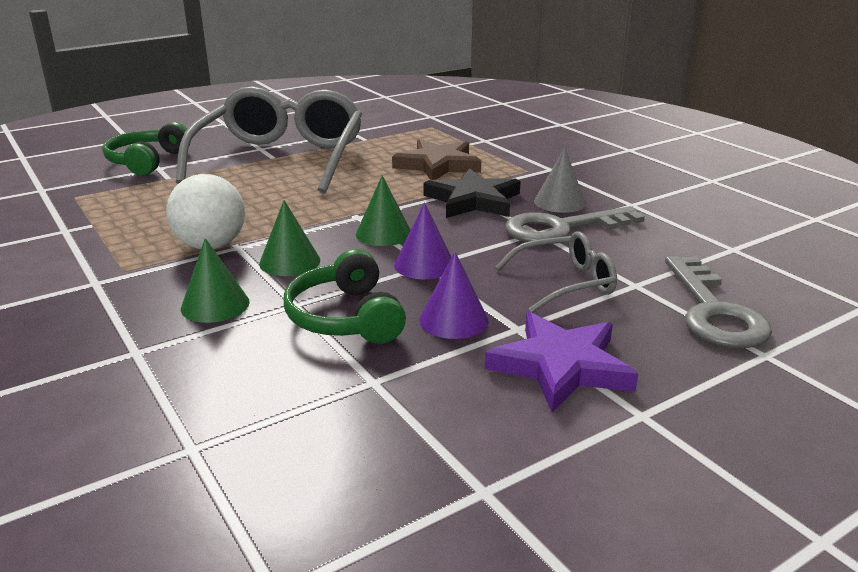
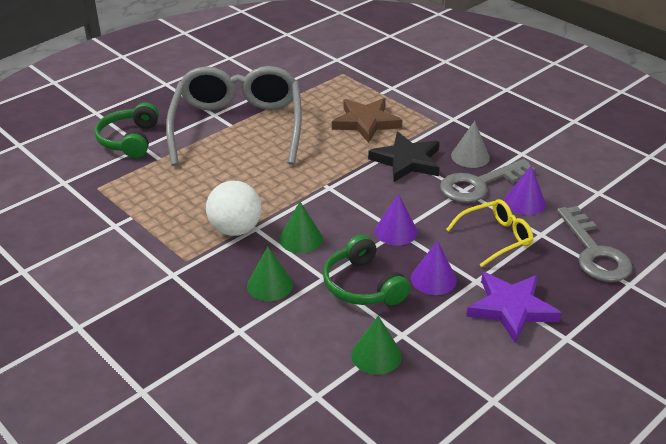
camera: 10 degrees left, 10 degrees up
green cone [356,175,411,246] -> green cone moved to [351,316,402,375]
grey glasses [495,231,617,313] -> yellow glasses [446,199,533,267]
none -> purple cone [504,165,546,215]

